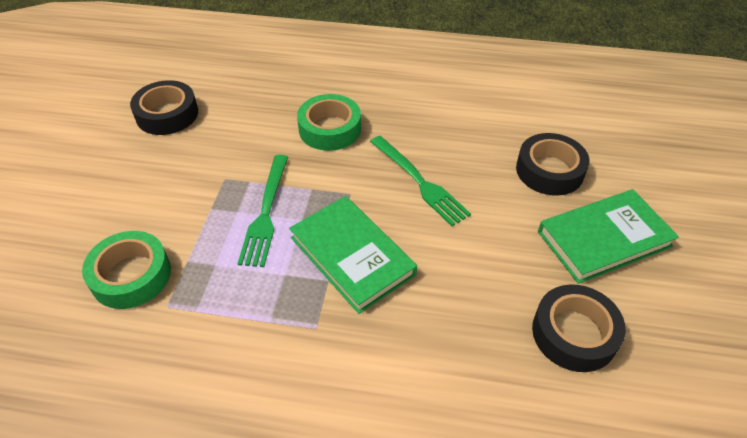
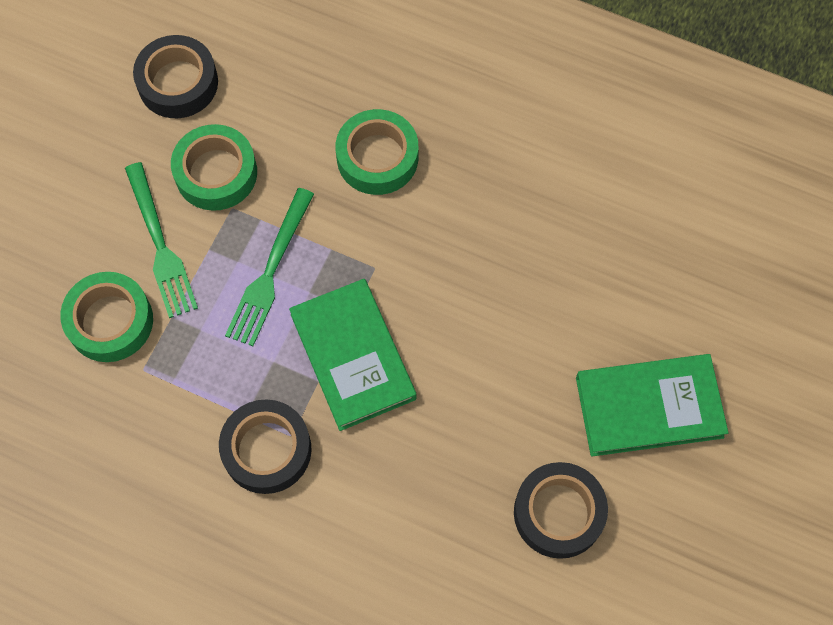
camera: 15 degrees right, 20 degrees up
green fork [370,136,471,226] -> green fork moved to [125,162,198,318]
black tape [516,133,590,196] -> black tape moved to [219,399,312,494]
none -> green tape [171,124,257,211]

